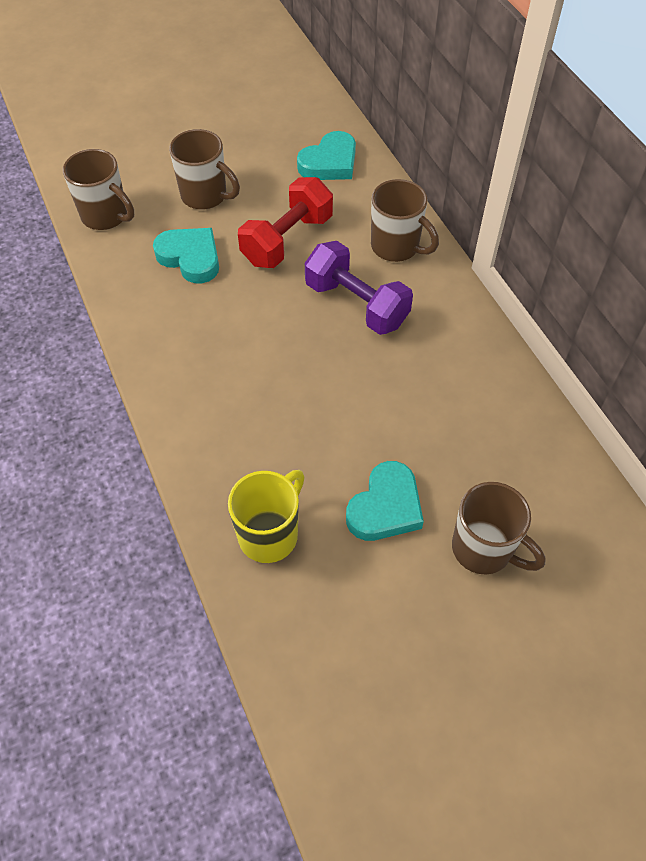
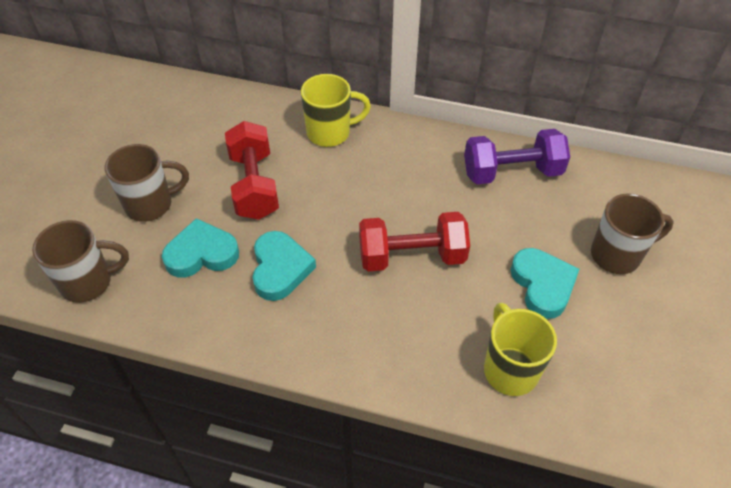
camera: 50 degrees left, 5 degrees down
turquoise heart [297,131,356,180] -> turquoise heart moved to [252,231,316,301]
purple dumbbell [305,241,413,335] -> purple dumbbell moved to [464,129,570,184]
brown mug [371,179,439,262] -> yellow mug [301,74,371,147]
none -> red dumbbell [359,212,470,272]

